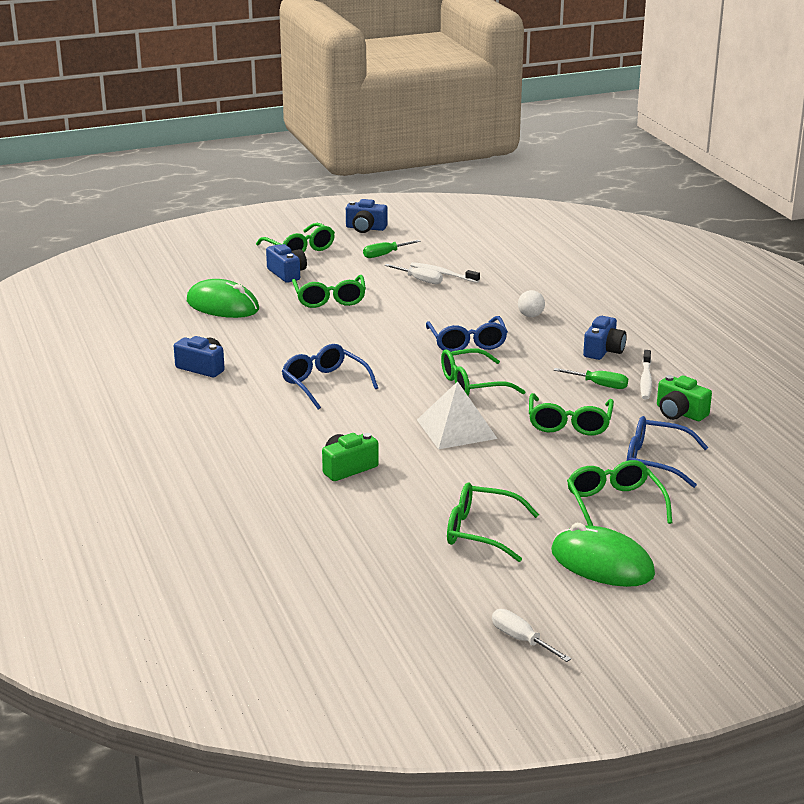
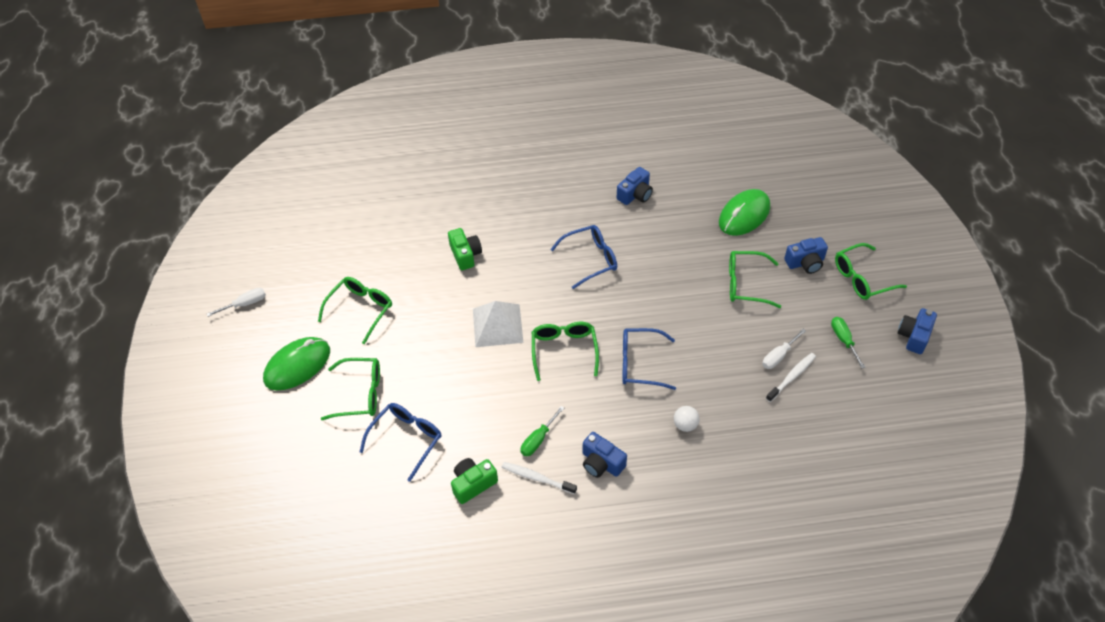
camera: 105 degrees right, 25 degrees up
green glasses [529,393,614,436] -> none

